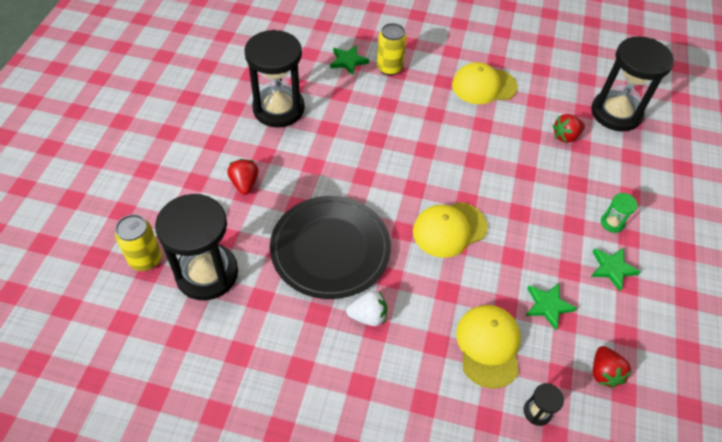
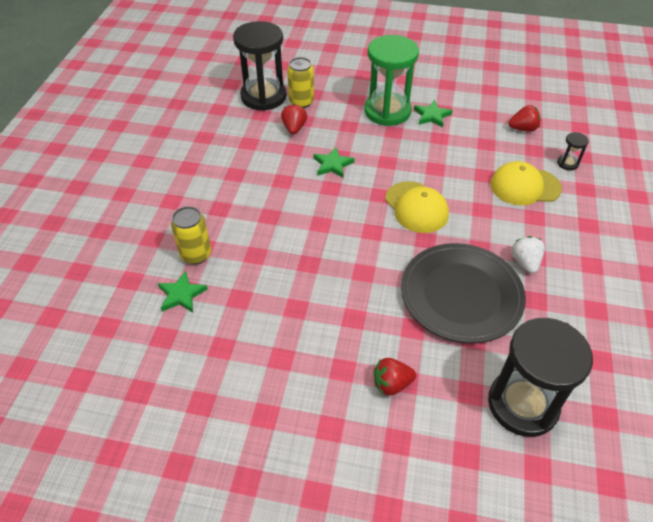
camera: 90 degrees left, 5 degrees down
yellow can [115,214,162,271] -> yellow can moved to [287,57,314,108]
black hourglass [244,30,305,127] -> none
yellow cap [452,62,518,104] -> none
green star [526,283,577,331] -> green star moved to [314,147,355,178]
red strawberry [553,114,585,143] -> red strawberry turned 150 degrees counterclockwise [281,104,307,134]
green hourglass [601,193,638,233] -> green hourglass [364,35,419,126], size x2.43

